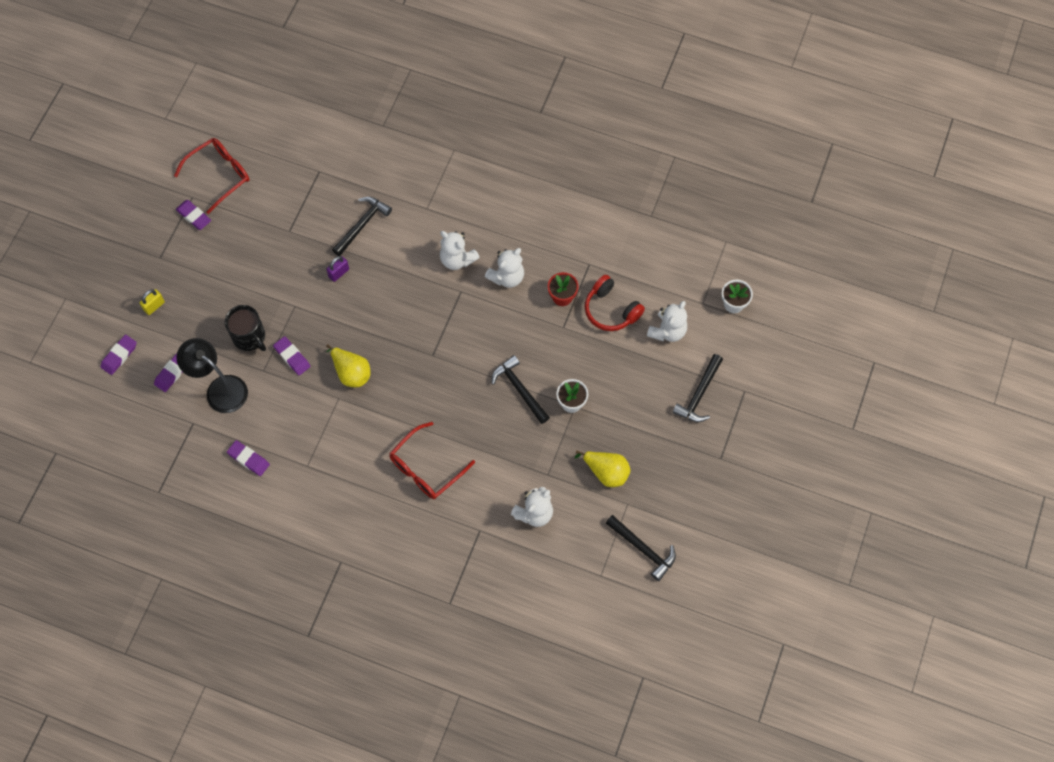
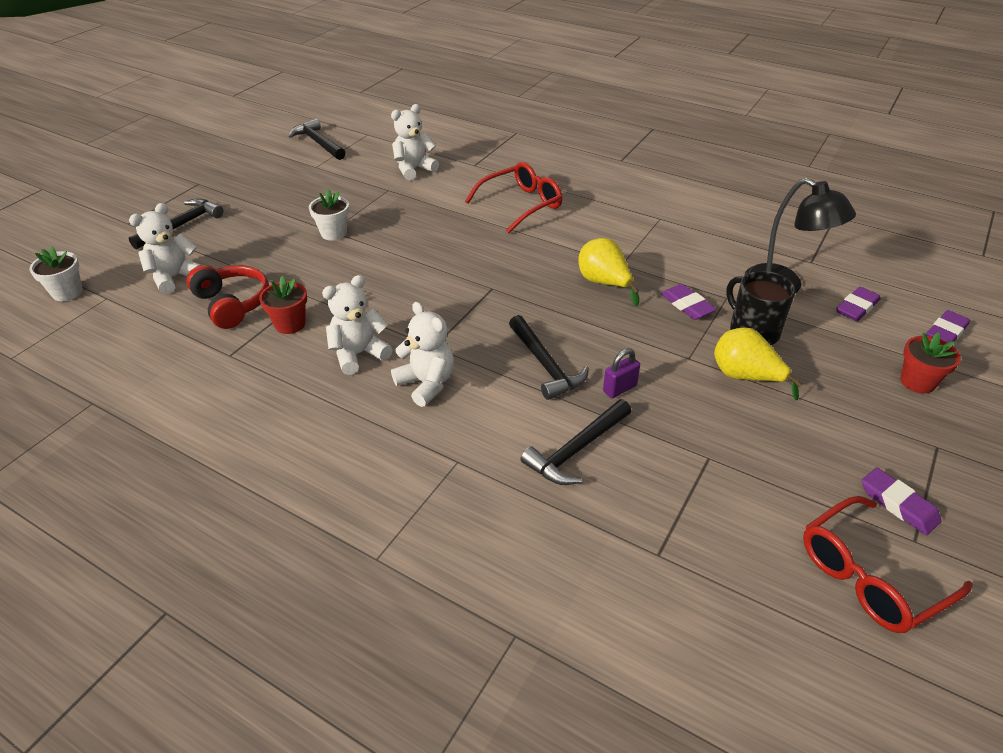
camera: 170 degrees left, 25 degrees down
yellow padlock [140,289,165,315] -> red flower pot [900,333,961,394]
purple eraser [227,440,270,476] -> none
black hammer [492,355,550,424] -> black hammer moved to [509,315,589,400]
yellow pear [575,450,631,487] -> yellow pear moved to [714,327,803,400]

